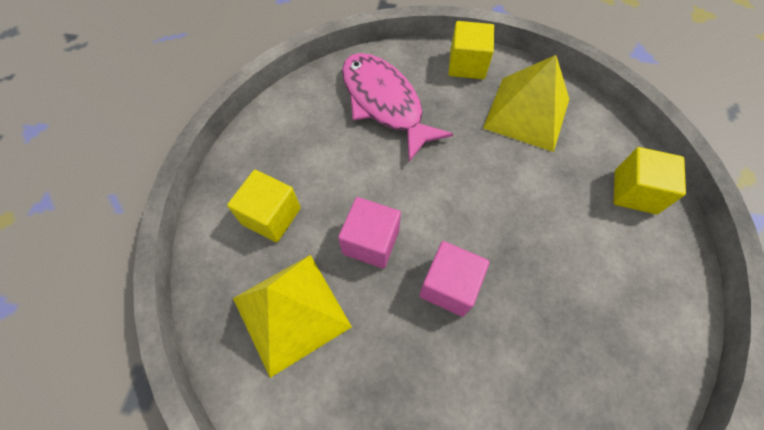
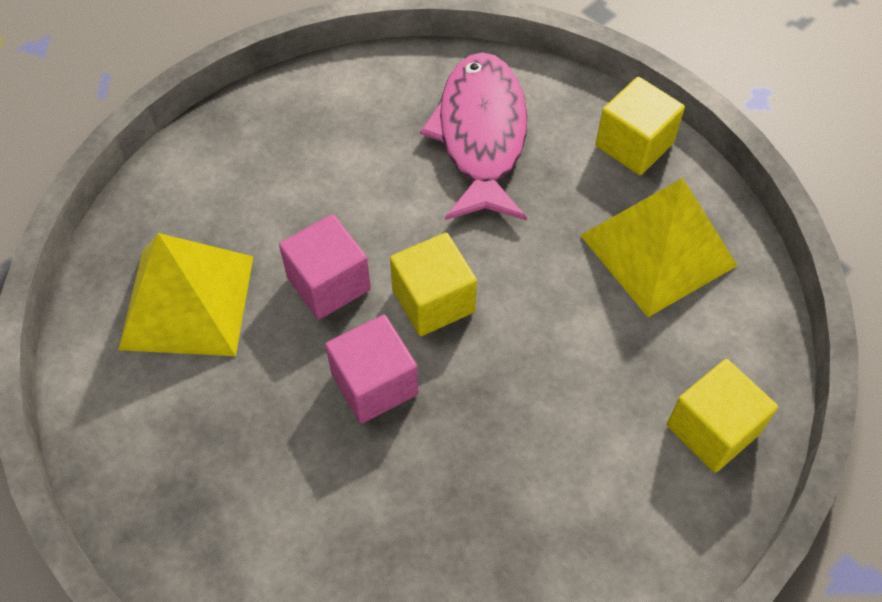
camera: 35 degrees right, 5 degrees down
yellow cube [227,170,301,242] -> yellow cube moved to [390,233,477,336]

